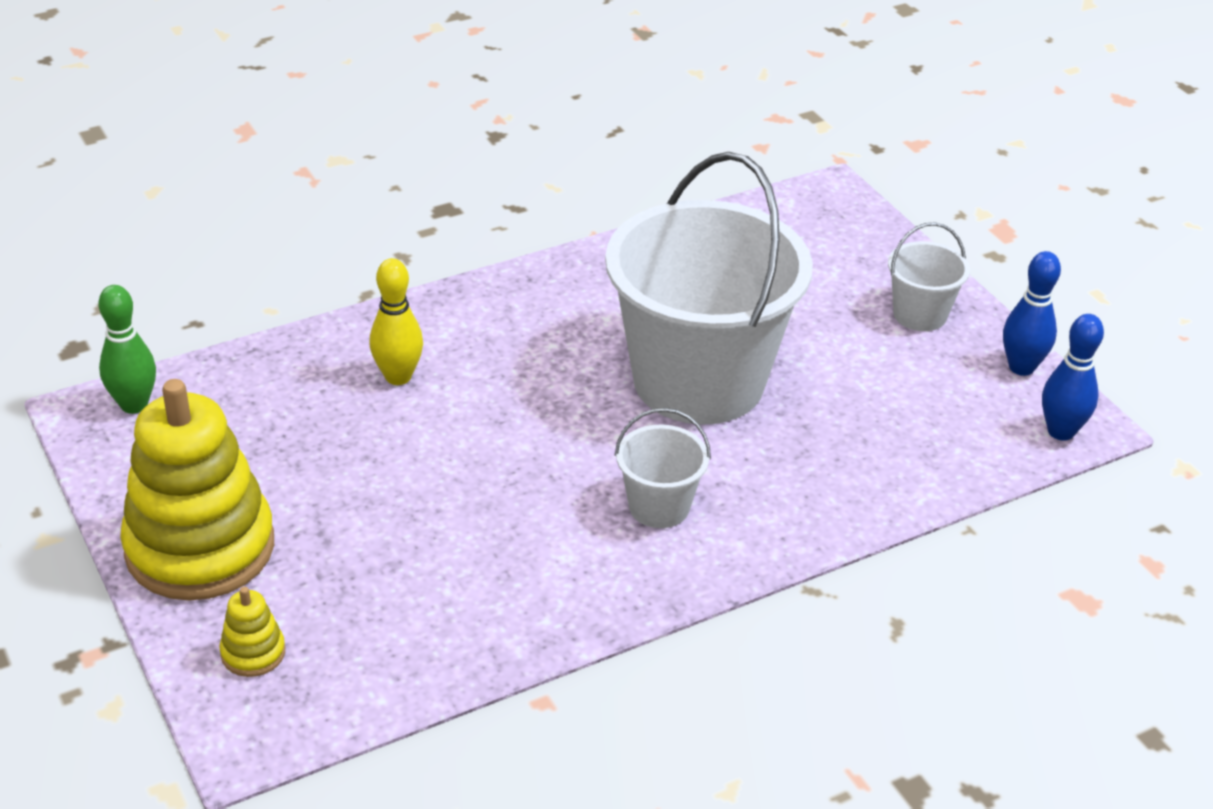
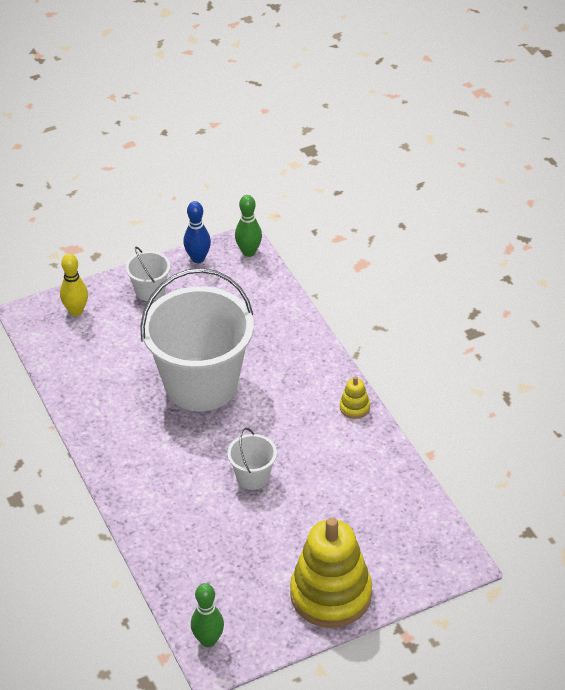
camera: 85 degrees left, 5 degrees up
yellow stacking toy [220,587,285,677] -> yellow stacking toy moved to [340,376,370,419]
yellow bowling pin [369,258,423,385] -> yellow bowling pin moved to [60,254,88,316]
white bucket [615,408,711,528] -> white bucket moved to [227,428,277,490]
blue bowling pin [1042,314,1104,441] -> green bowling pin [235,195,262,257]

